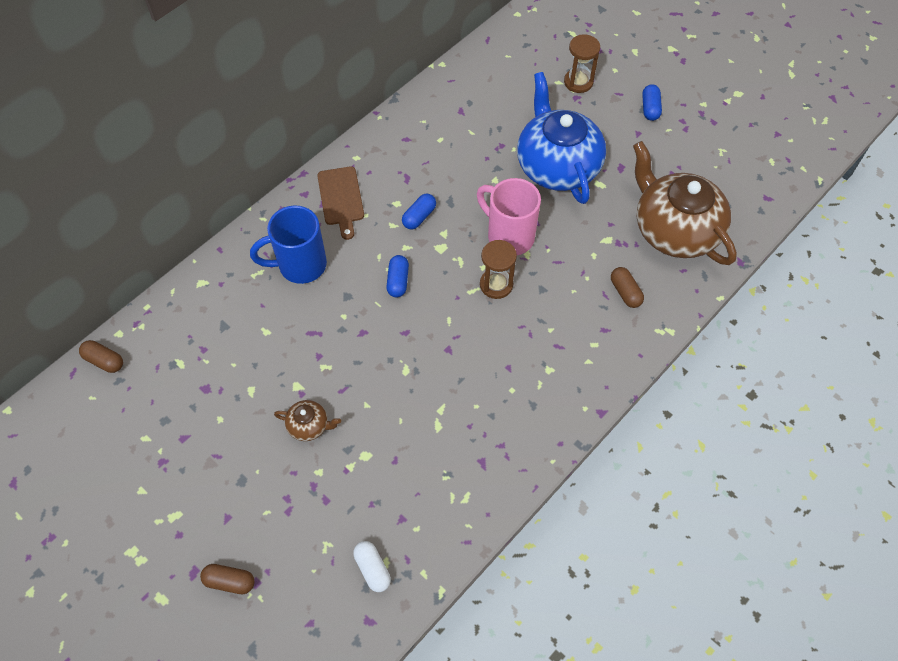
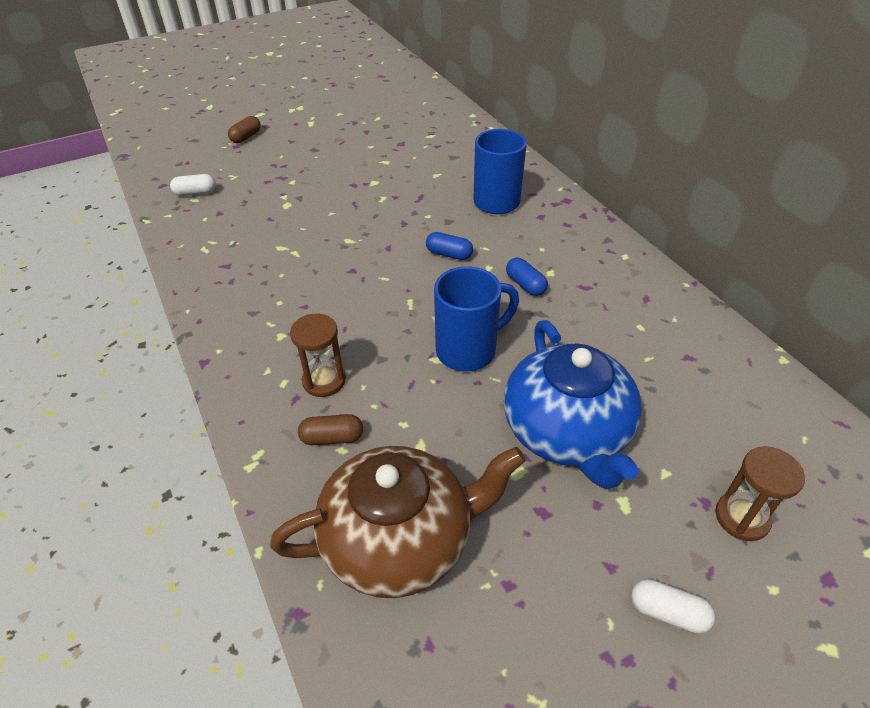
camera: 110 degrees right, 15 degrees down
brown capsule [79,340,123,373] -> none
brown teapot [274,400,341,441] -> none
brown cutting board [317,166,364,240] -> none
pink mug [477,178,541,255] -> blue mug [434,266,519,372]
brown hourglass [480,240,517,299] -> brown hourglass moved to [290,314,346,397]
blue teapot [517,72,606,204] -> blue teapot turned 75 degrees clockwise [504,320,642,489]
blue capsule [642,84,662,121] -> white capsule [631,579,715,634]

